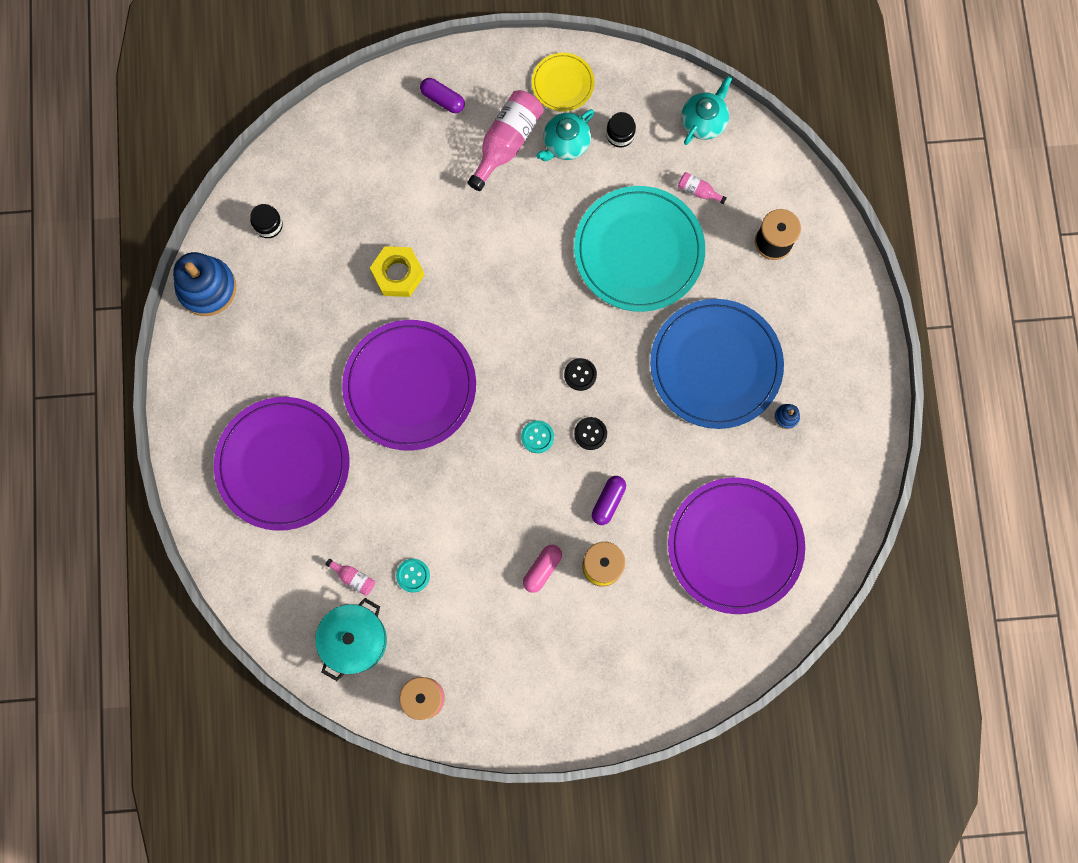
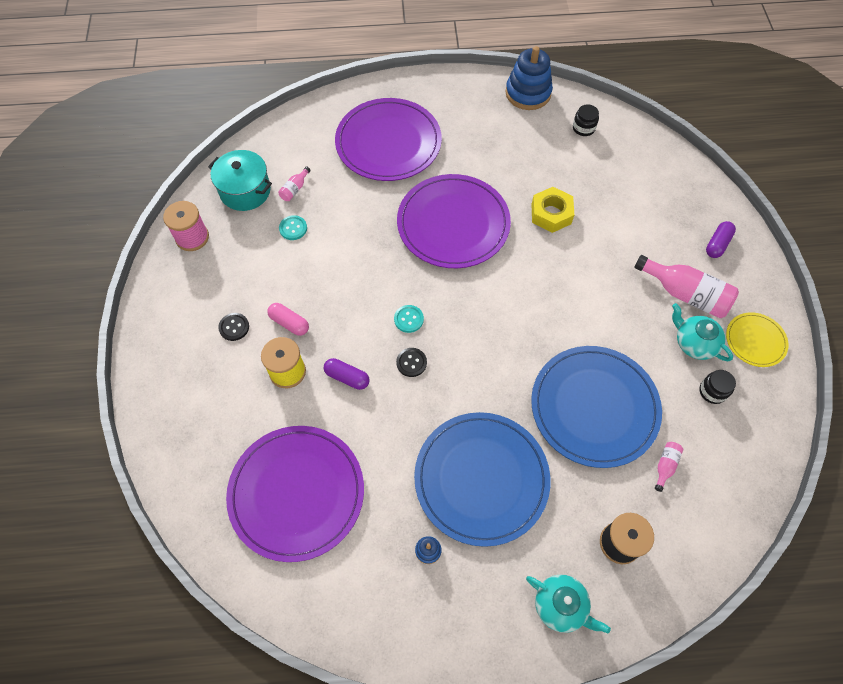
camera: 90 degrees right, 15 degrees down
black button [564,358,597,391] -> black button moved to [218,313,249,341]
turquoise plate [574,186,705,312] -> blue plate [531,346,662,468]
turquoise teapot [681,76,732,145] -> turquoise teapot moved to [526,575,611,633]

